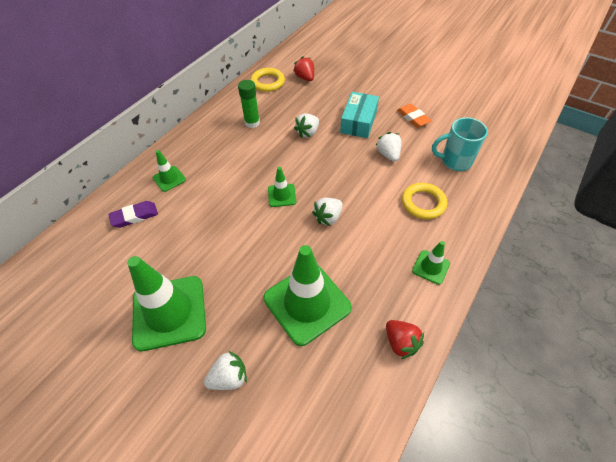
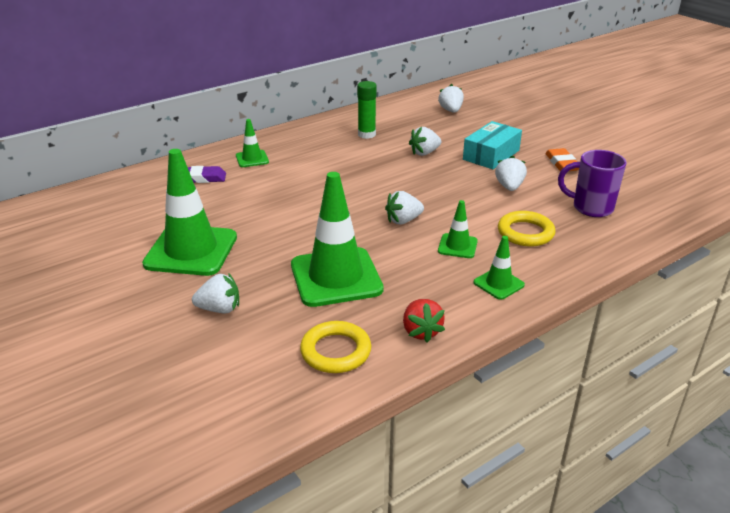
camera: 20 degrees right, 20 degrees down
yellow ring [250,68,285,92] -> yellow ring moved to [300,321,371,373]
green traffic cone [268,167,296,207] -> green traffic cone moved to [438,200,478,258]
red strawberry [293,57,314,81] -> white strawberry [438,84,464,113]
turquoise mug [432,117,488,171] -> purple mug [558,150,626,217]

